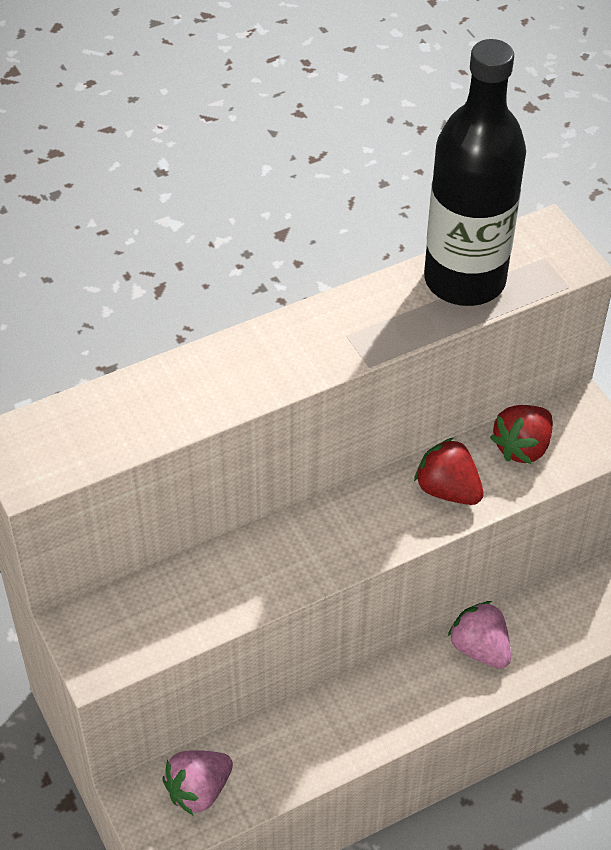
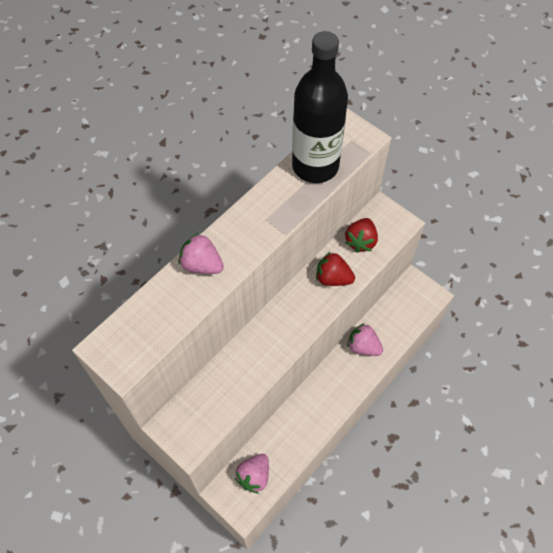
camera: 20 degrees left, 10 degrees up
none -> pink strawberry [178,233,224,274]

